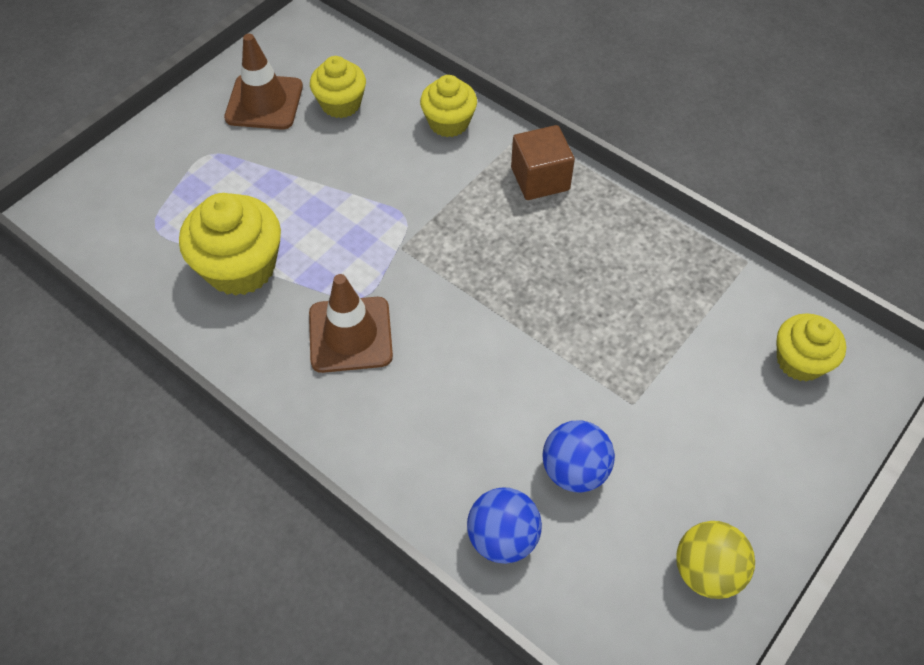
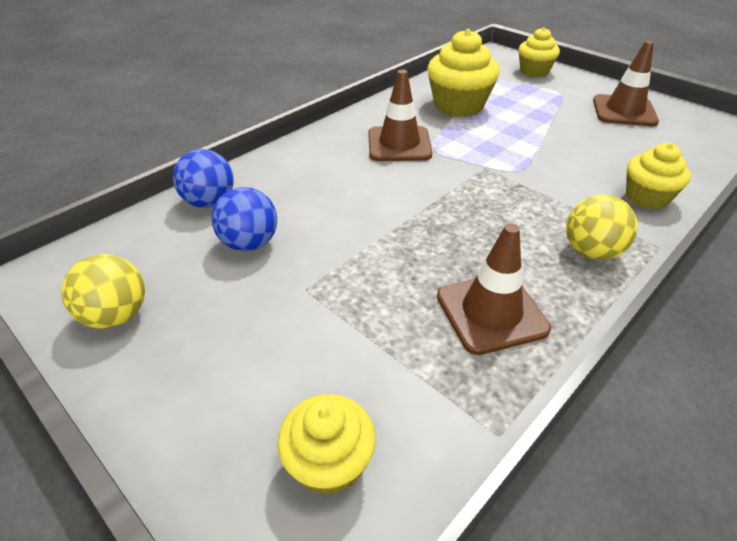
camera: 95 degrees right, 15 degrees down
yellow cupcake [310,56,366,118] -> yellow cupcake moved to [519,27,560,77]
brown cube [511,125,575,200] -> yellow ball [566,194,638,260]
none -> brown traffic cone [437,223,551,355]

